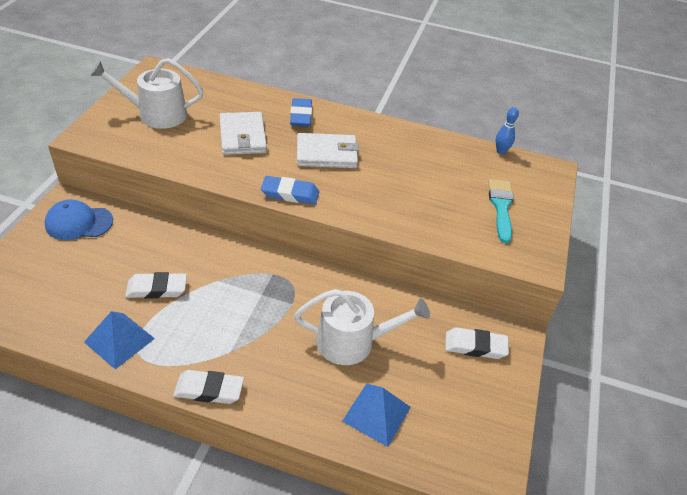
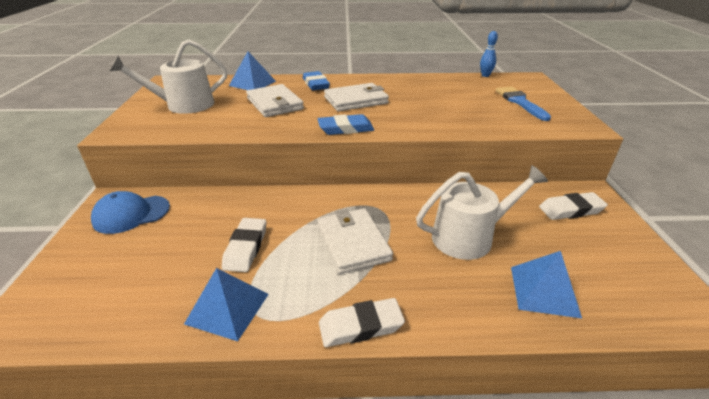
camera: 15 degrees left, 10 degrees down
white eraser [125,272,187,299] -> white eraser turned 60 degrees counterclockwise [222,218,266,272]
turquoise brush [488,179,514,243] -> blue brush [496,87,551,121]
none -> blue pyramid [229,52,276,90]
none -> white wallet [317,208,393,274]

